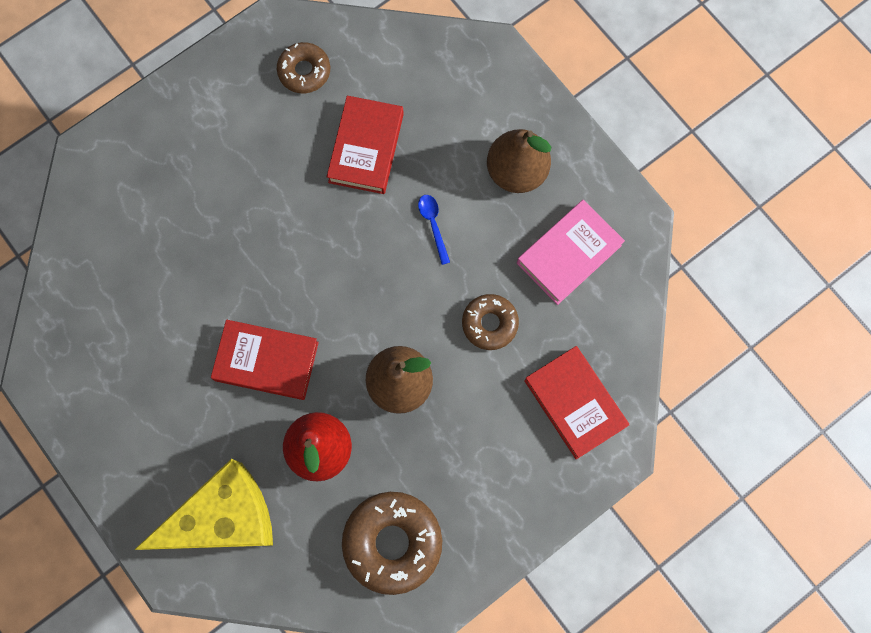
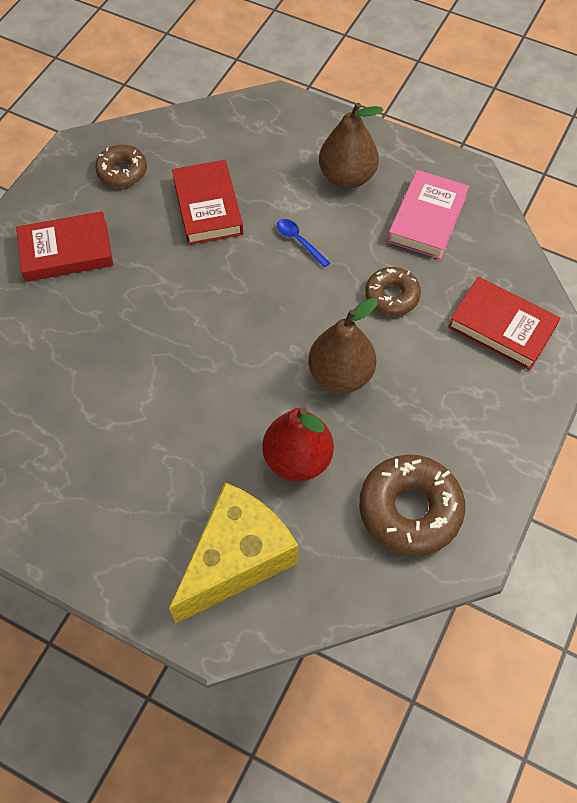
camera: 25 degrees left, 15 degrees down
red book [211,320,319,400] -> red book moved to [16,211,113,282]

